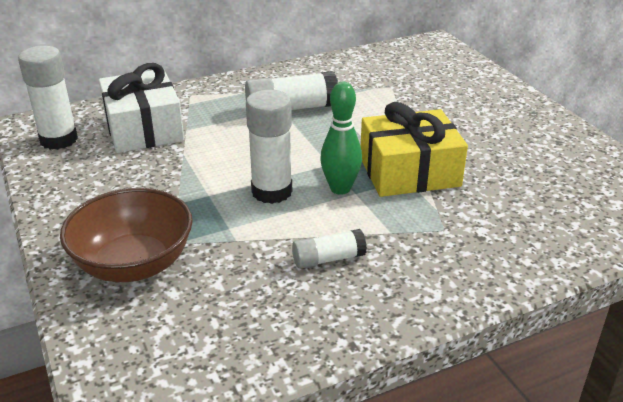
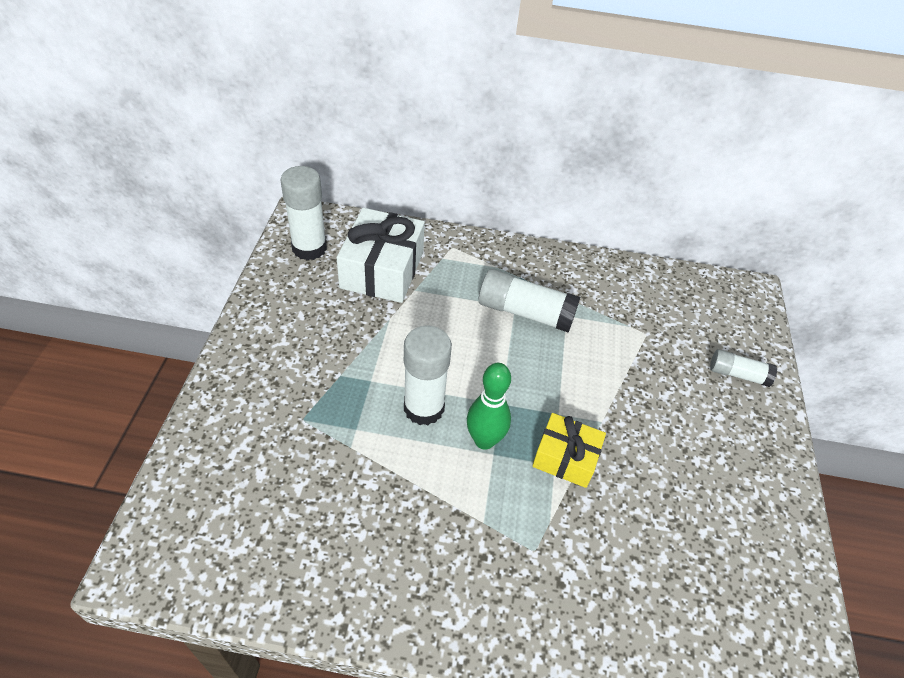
camera: 30 degrees right, 15 degrees up
brown bowl [60,188,193,282] -> none
white glue stick [292,229,367,269] -> white glue stick moved to [710,349,777,387]
yellow gift [361,102,468,197] -> yellow gift [532,413,606,488], size x0.61

